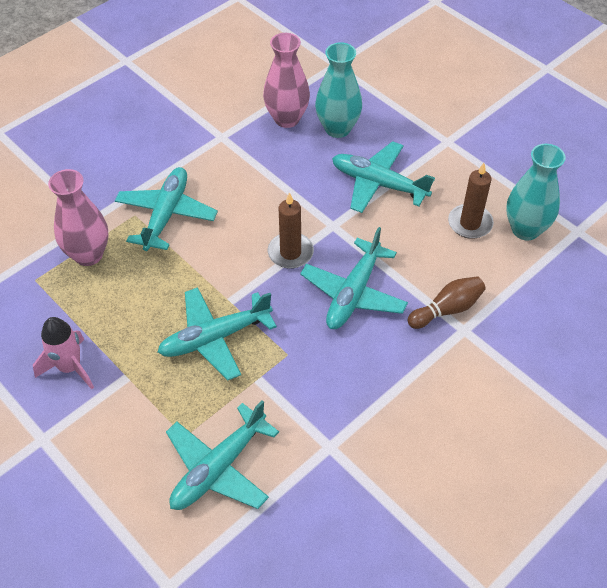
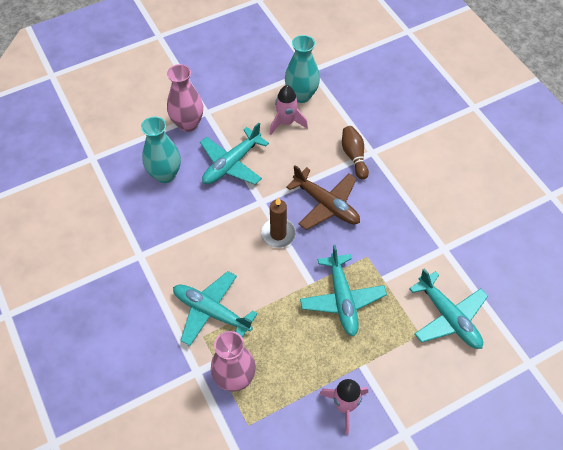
camera: 75 degrees left, 5 degrees up
pink vase [263,33,310,128] -> pink vase moved to [167,64,203,132]
turquoise plane [300,227,408,329] -> brown plane [286,165,360,230]
brown candle [448,163,494,239] -> pink rocket [269,85,308,135]

